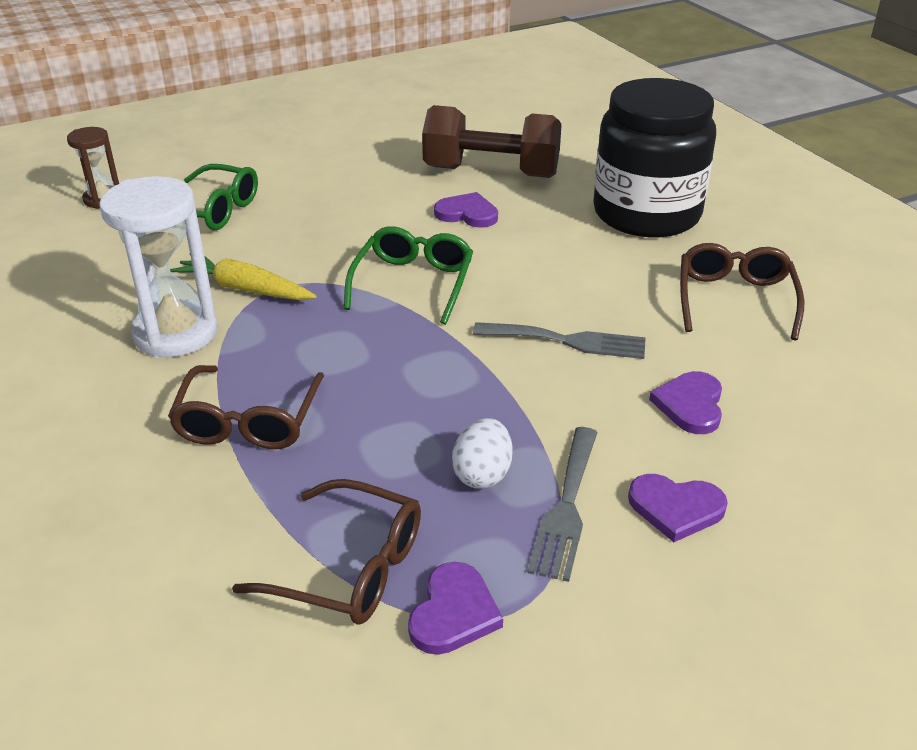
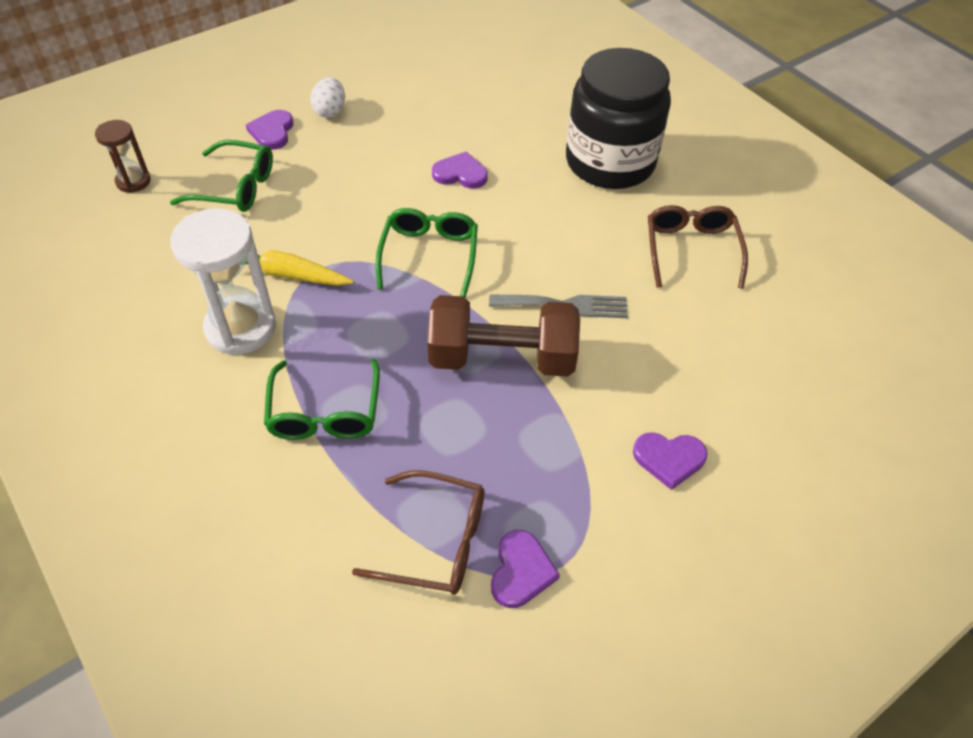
camera: 10 degrees left, 15 degrees up
brown glasses [168,365,324,449] -> green glasses [264,359,380,440]
brown dumbbell [422,105,562,178] -> brown dumbbell moved to [427,295,580,377]
white egg [452,418,513,489] -> white egg moved to [311,77,345,118]
grey fork [528,427,598,582] -> none
purple heart [649,371,722,434] -> purple heart moved to [246,110,293,150]

